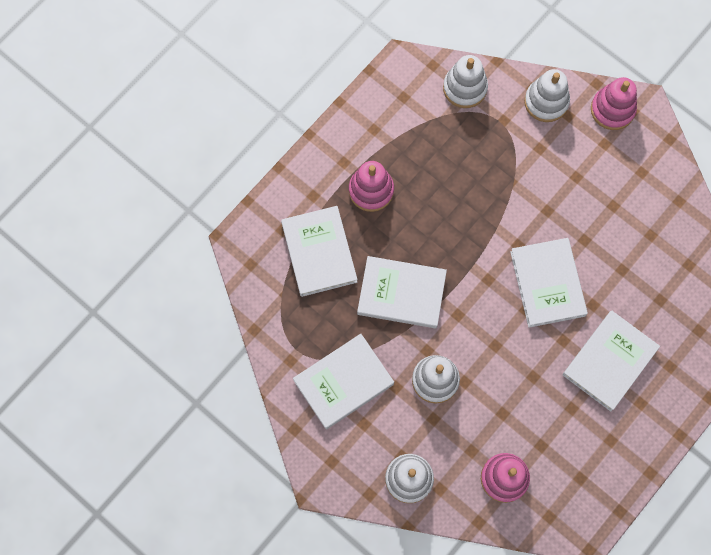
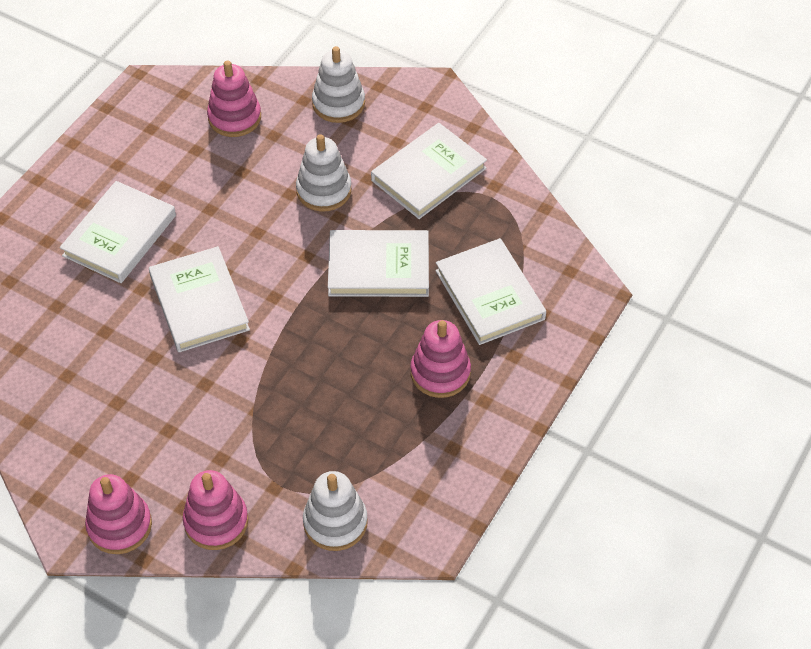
camera: 170 degrees right, 20 degrees down
white stacking toy [524,69,570,122] -> pink stacking toy [183,470,248,550]

